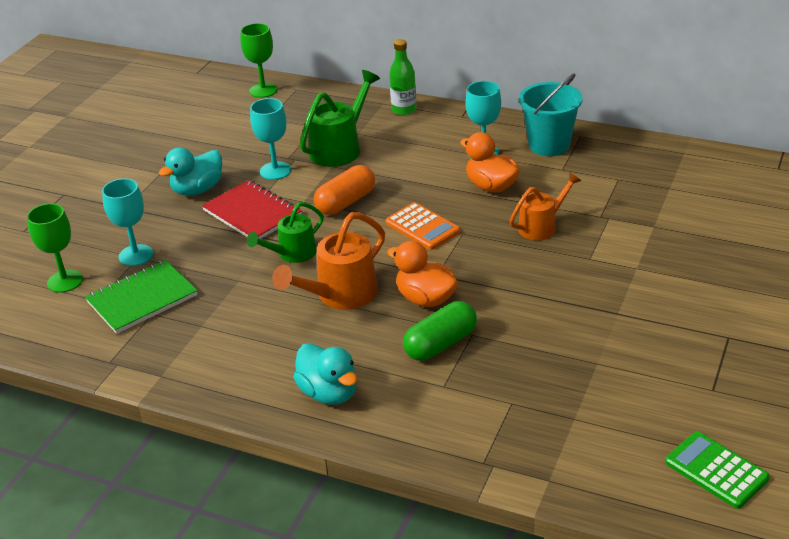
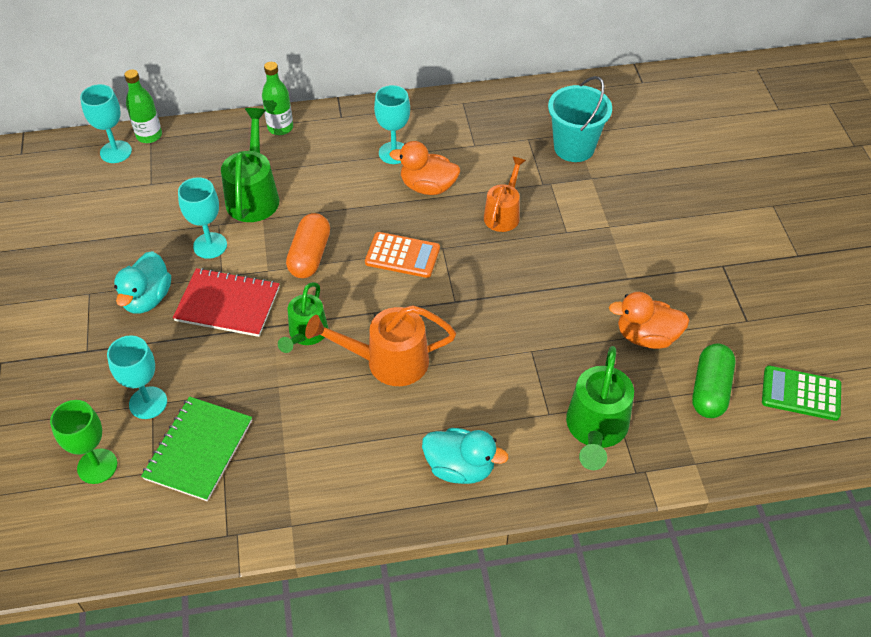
camera: 35 degrees left, 15 degrees up
green goblet [240,23,278,98] -> turquoise goblet [80,84,132,163]
orange watering can [272,212,385,310] -> orange watering can turned 75 degrees clockwise [305,305,456,386]
orange duck [387,241,458,307] -> orange duck moved to [609,292,690,349]
green capsule [403,301,477,361] -> green capsule moved to [692,344,735,418]
turquoise bucket [519,74,583,156] -> turquoise bucket moved to [548,76,612,162]
none -> green bottle [124,69,162,143]
none -> green watering can [566,346,634,470]

